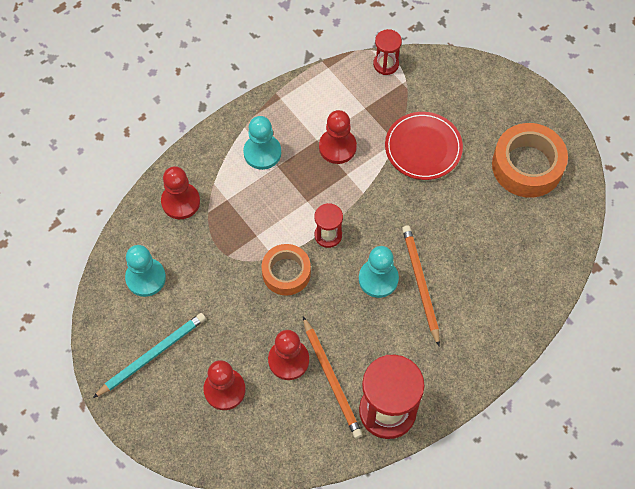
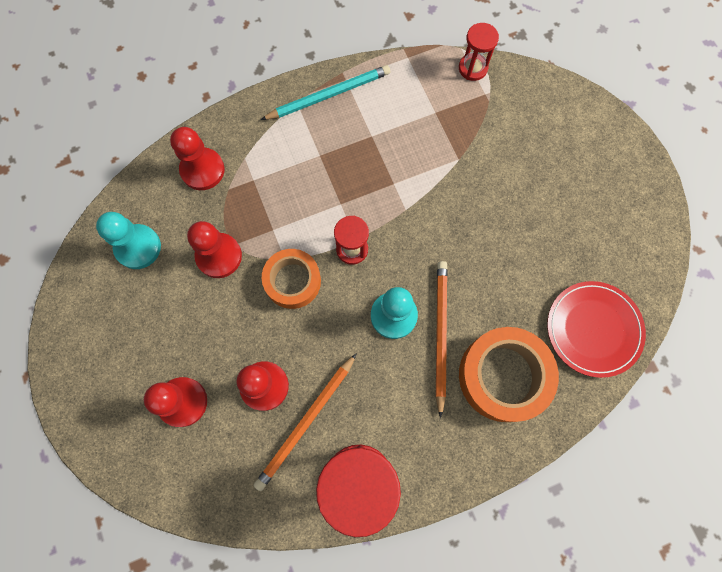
camera: 15 degrees right, 10 degrees up
turquoise pencil [93,313,206,398] -> turquoise pencil moved to [261,65,390,120]
turquoise pawn [243,116,281,170] -> none
orange pencil [303,317,363,438] -> orange pencil turned 45 degrees clockwise [254,353,357,491]
red pawn [319,110,357,164] -> red pawn moved to [187,221,242,278]
red plate [385,112,463,180] -> red plate moved to [547,281,646,378]
orange tape [492,123,568,198] -> orange tape moved to [459,327,559,422]

